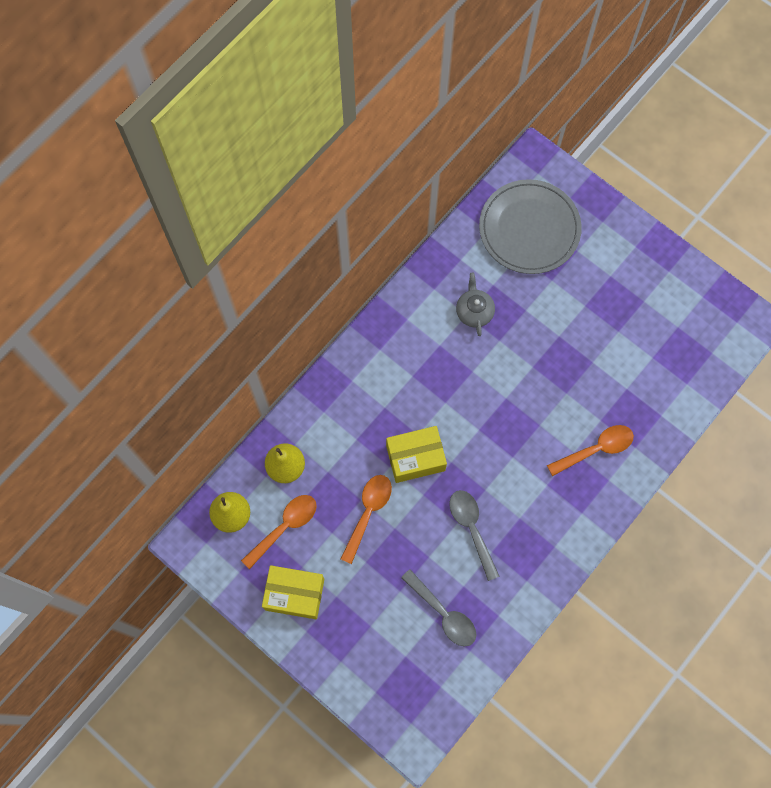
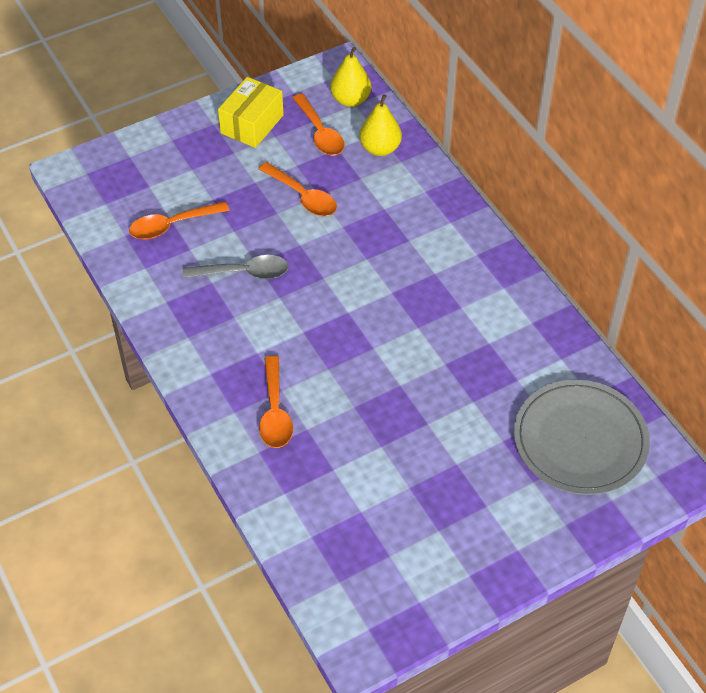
camera: 110 degrees right, 20 degrees down
yellow box [386,426,447,483] -> none
grey spoon [401,569,476,647] -> orange spoon [129,201,230,240]
grey teapot [456,273,495,336] -> none

